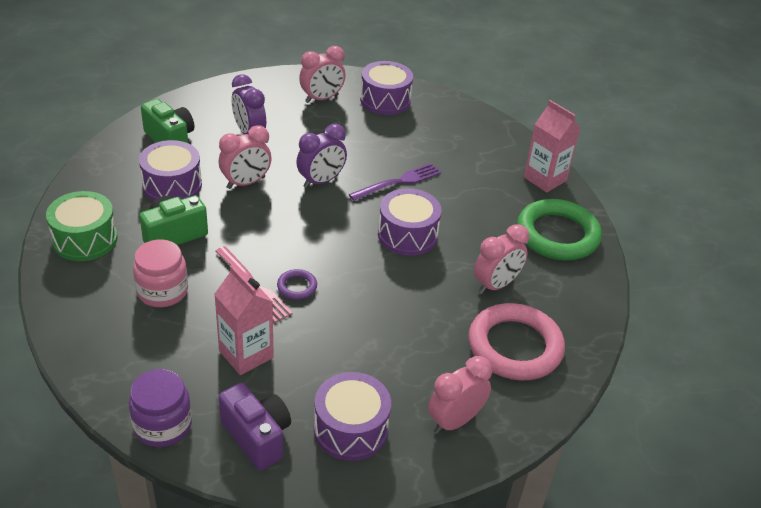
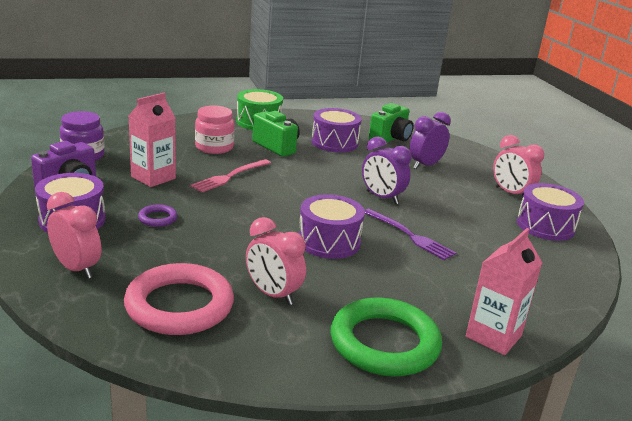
camera: 80 degrees right, 15 degrees down
pink clock [219,125,272,189] -> none
purple ring [277,269,317,300] -> purple ring moved to [138,204,177,227]

